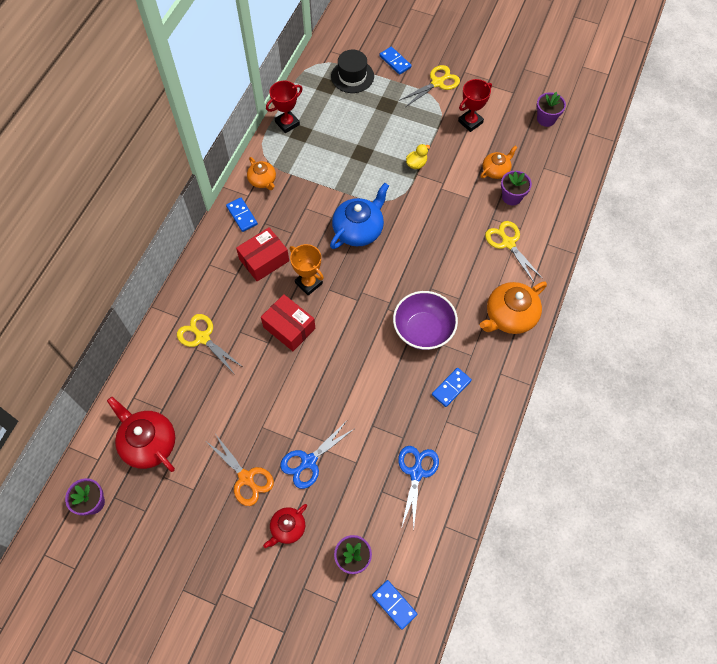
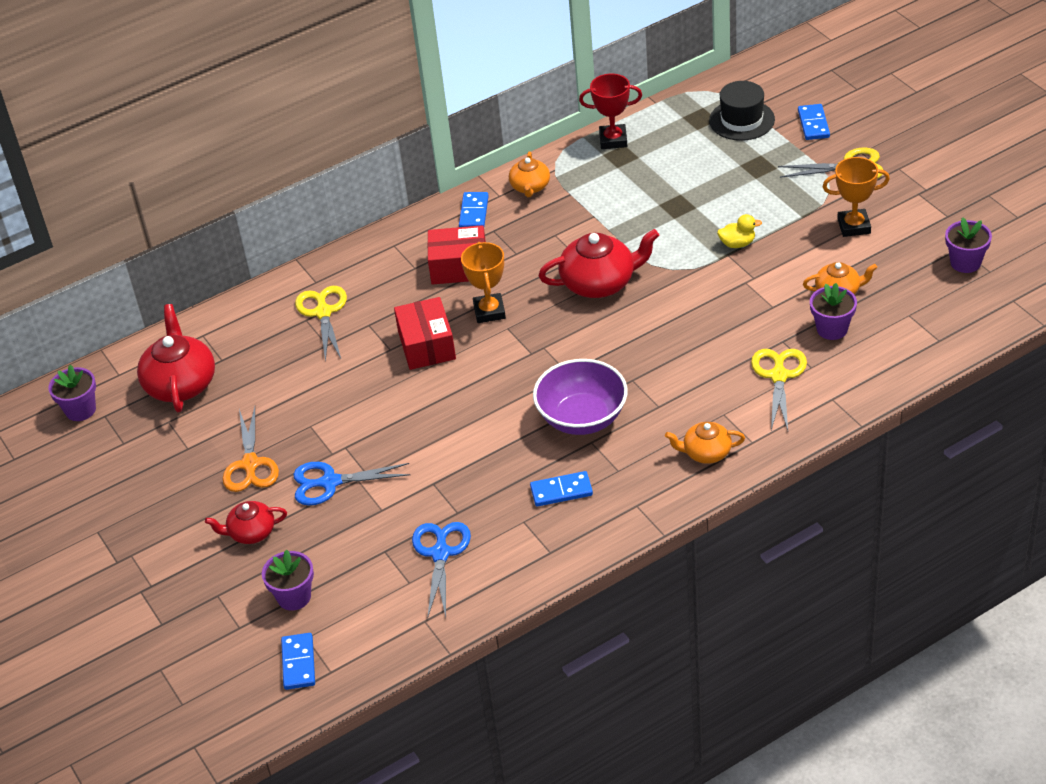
camera: 40 degrees right, 20 degrees down
blue teapot [330,183,389,249] -> red teapot [538,229,659,298]
blue scissors [398,446,439,530] -> blue scissors turned 45 degrees counterclockwise [412,522,471,618]
red trophy [458,79,492,132] -> orange trophy [823,157,890,237]
orange teapot [480,281,547,334] -> orange teapot [665,422,745,464], size x0.58

